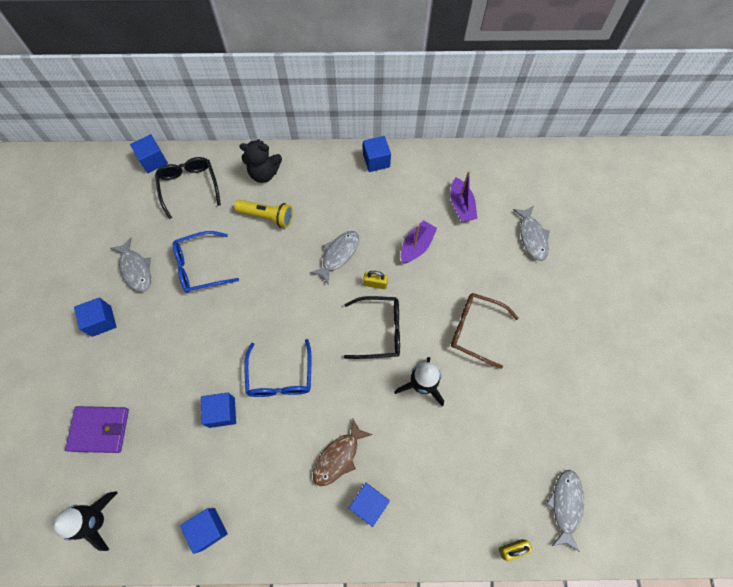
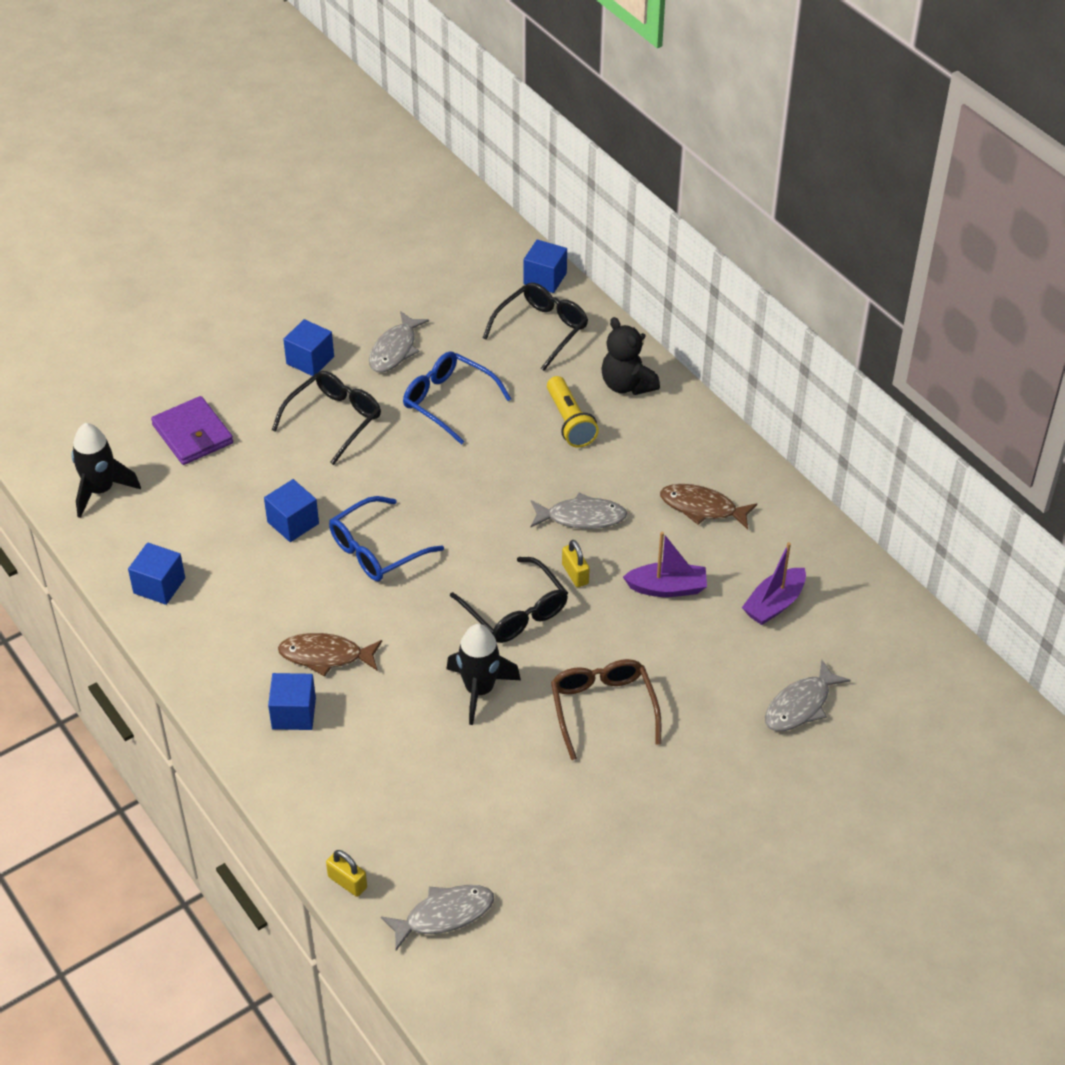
camera: 55 degrees right, 20 degrees down
blue cube [363,136,391,172] -> none
none -> black glasses [272,371,381,465]
none -> brown fish [660,484,757,529]

